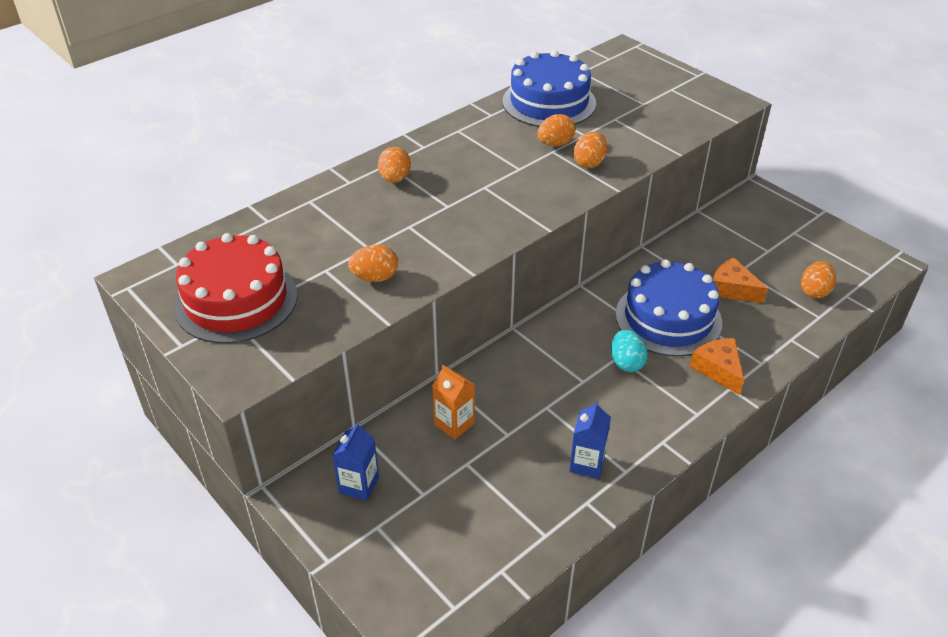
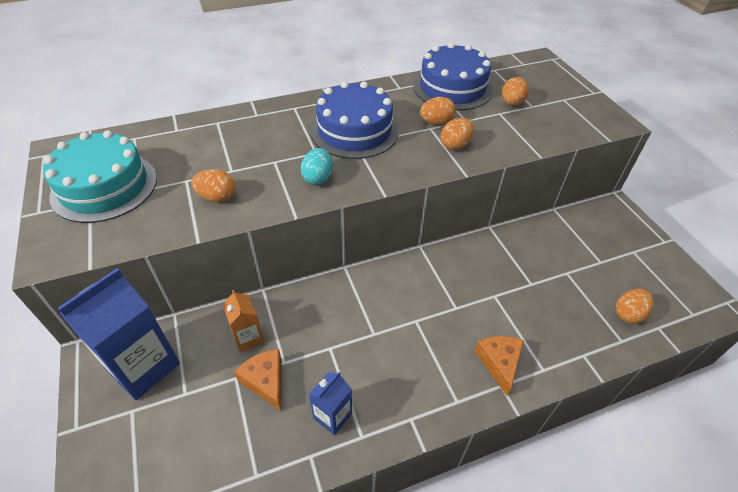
camera: 20 degrees right, 5 degrees up
red cake [174,233,298,343] -> turquoise cake [43,130,157,223]
blue carton [332,422,379,501] -> blue carton [58,268,180,400], size x1.95
orange egg [378,147,411,183] -> orange egg moved to [502,77,529,106]
turquoise egg [611,330,648,372] -> turquoise egg moved to [301,148,333,185]
blue cake [616,259,722,356] -> blue cake moved to [311,81,399,159]
orange cheese [713,257,768,303] -> orange cheese moved to [234,349,281,411]

